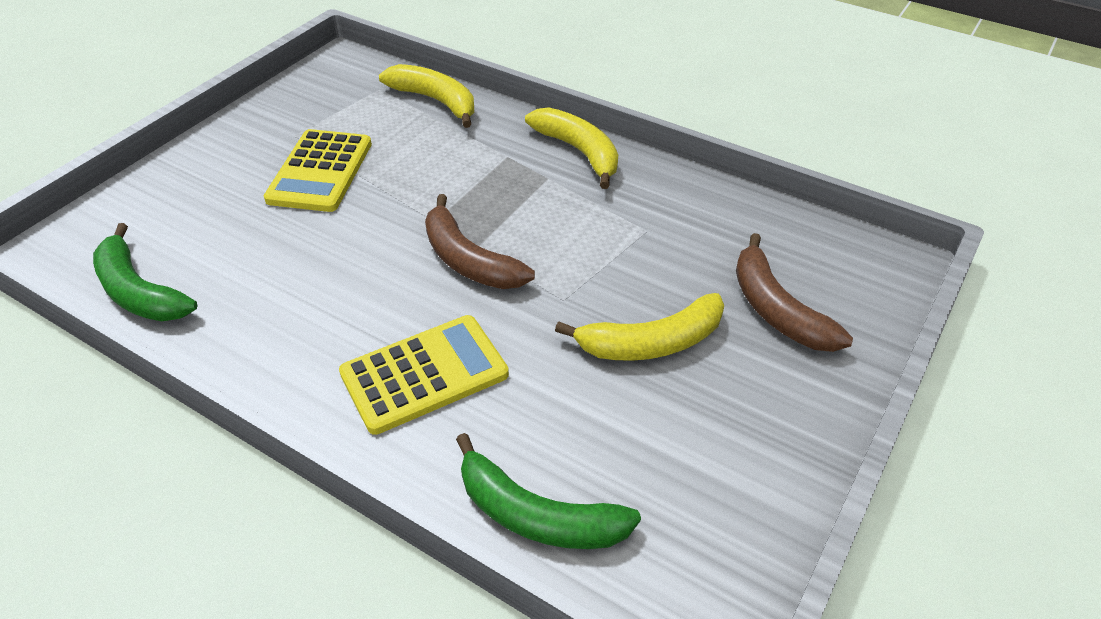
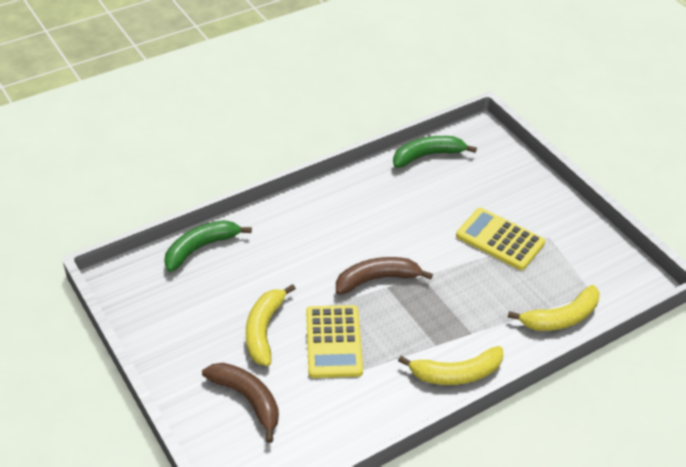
camera: 115 degrees right, 0 degrees up
yellow calculator [339,315,509,435] -> yellow calculator moved to [306,305,363,378]
brown banana [736,233,853,352] -> brown banana turned 45 degrees clockwise [202,363,279,443]

